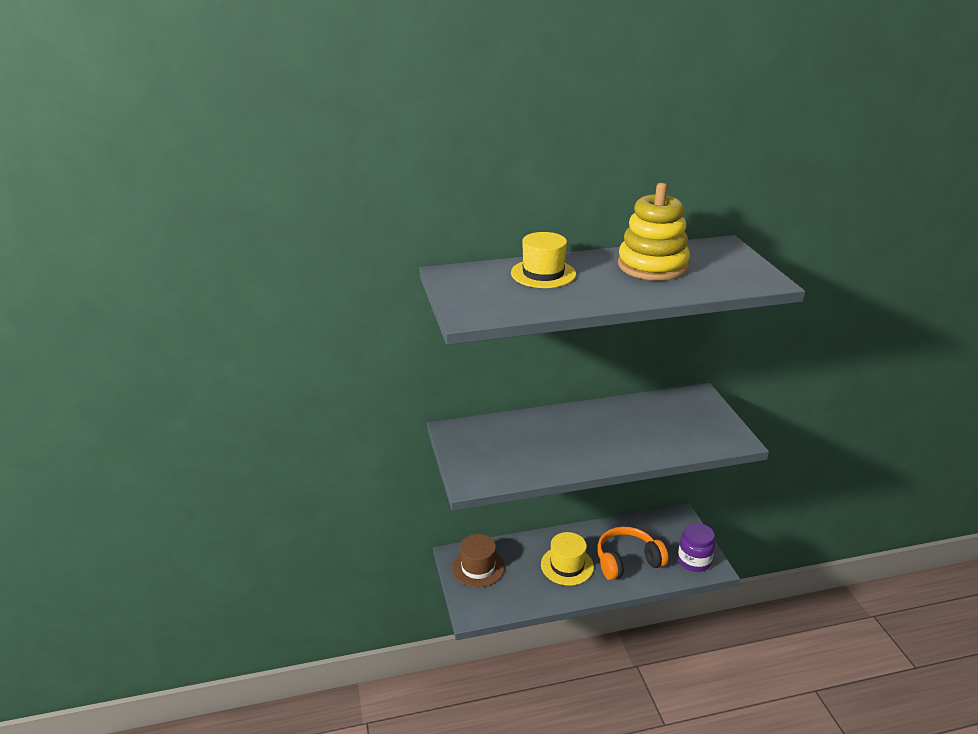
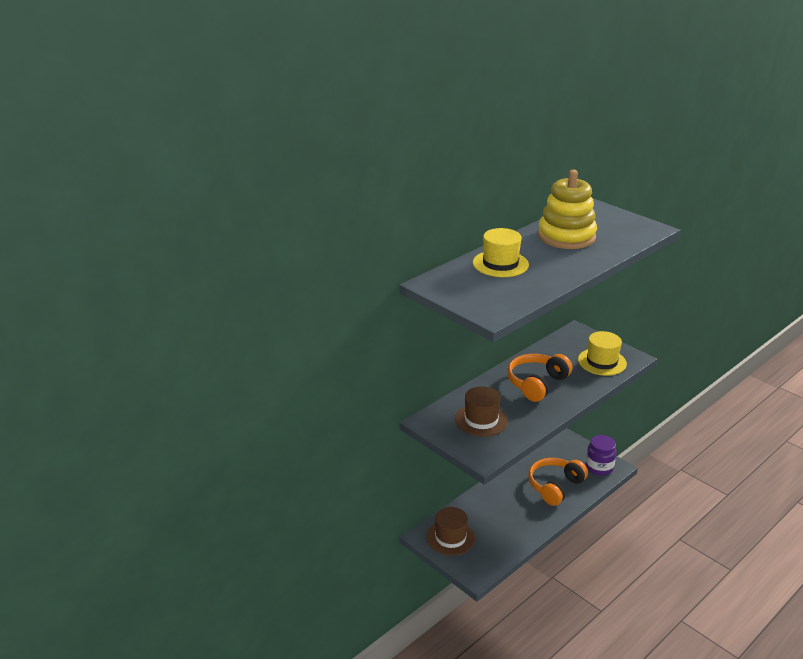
camera: 30 degrees left, 0 degrees up
yellow hat [541,532,594,586] -> yellow hat moved to [578,331,627,376]
none -> brown hat [455,386,508,437]
none -> orange headphones [507,354,572,402]

